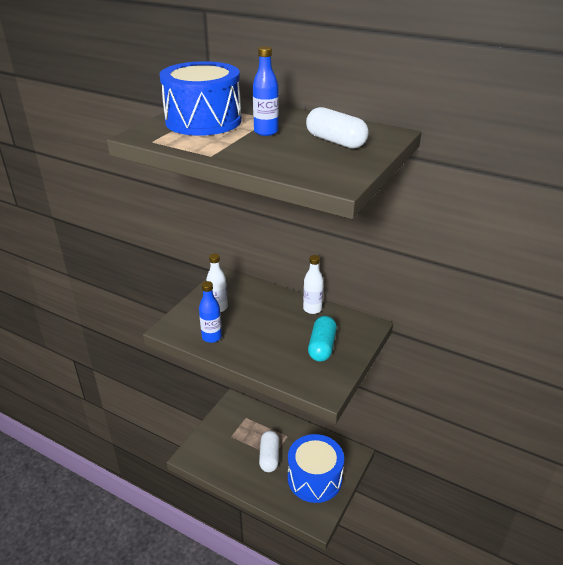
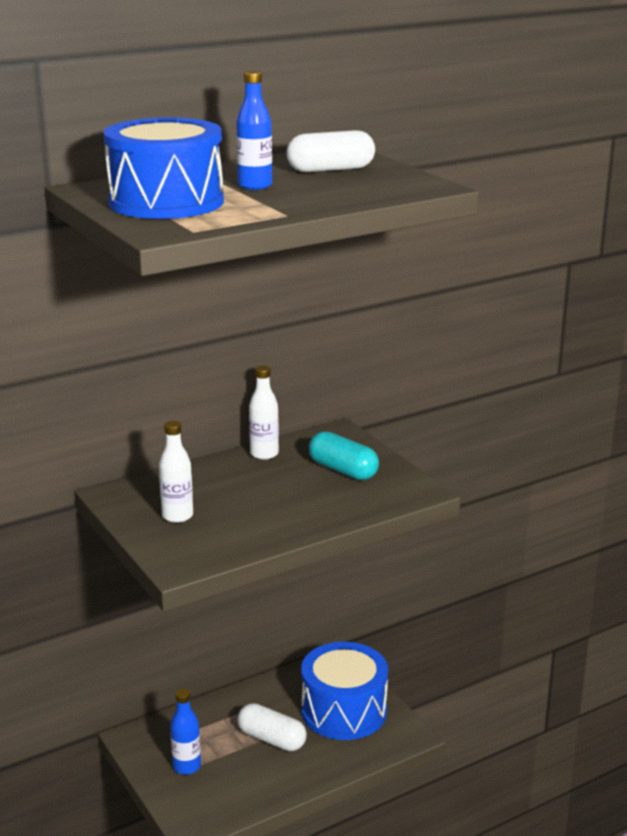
camera: 60 degrees left, 10 degrees down
blue bottle [199,281,222,343] -> blue bottle moved to [170,688,201,775]

